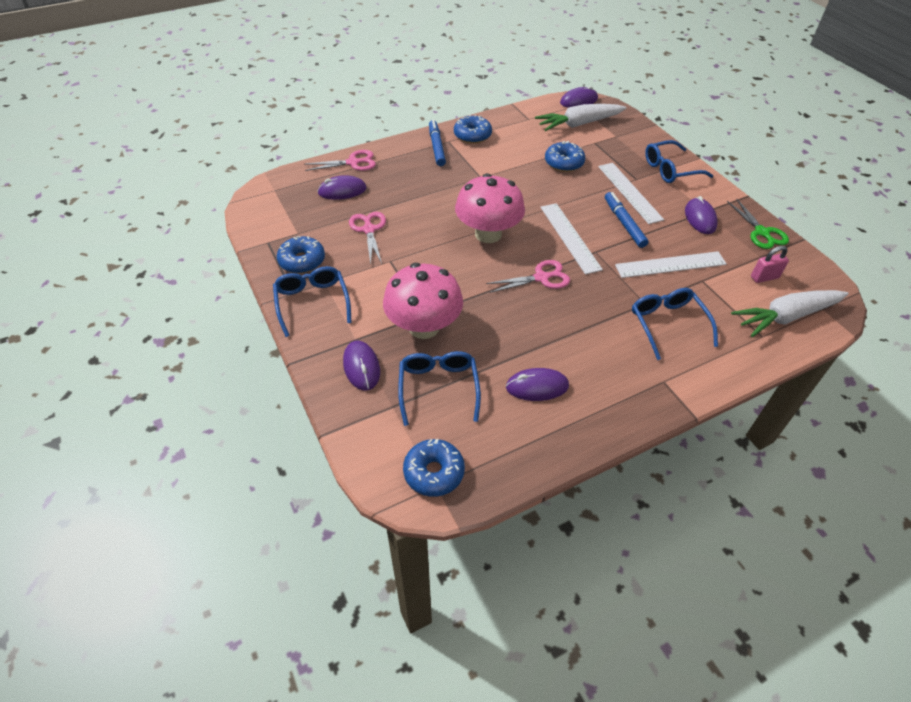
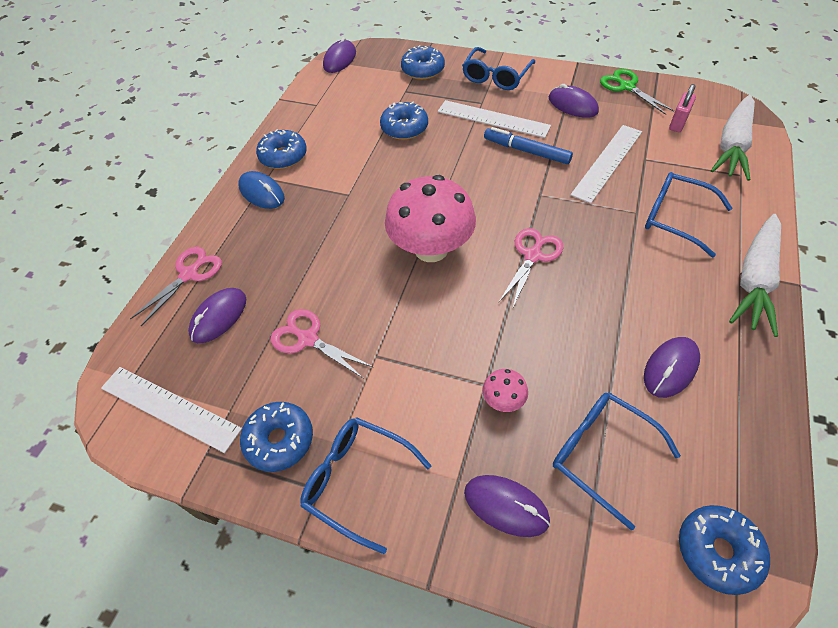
camera: 40 degrees left, 5 degrees up
pink mushroom [383,263,463,339] -> pink mushroom [483,369,528,412], size x0.42
blue marker [429,120,446,166] -> blue mouse [238,171,285,209]
white carrot [535,104,626,131] -> white carrot moved to [729,214,781,337]
white ruler [541,203,603,274] -> white ruler moved to [101,367,242,453]
green scissors [727,198,789,249] -> green scissors turned 150 degrees counterclockwise [600,69,674,115]
none -> blue donut [401,45,445,80]

